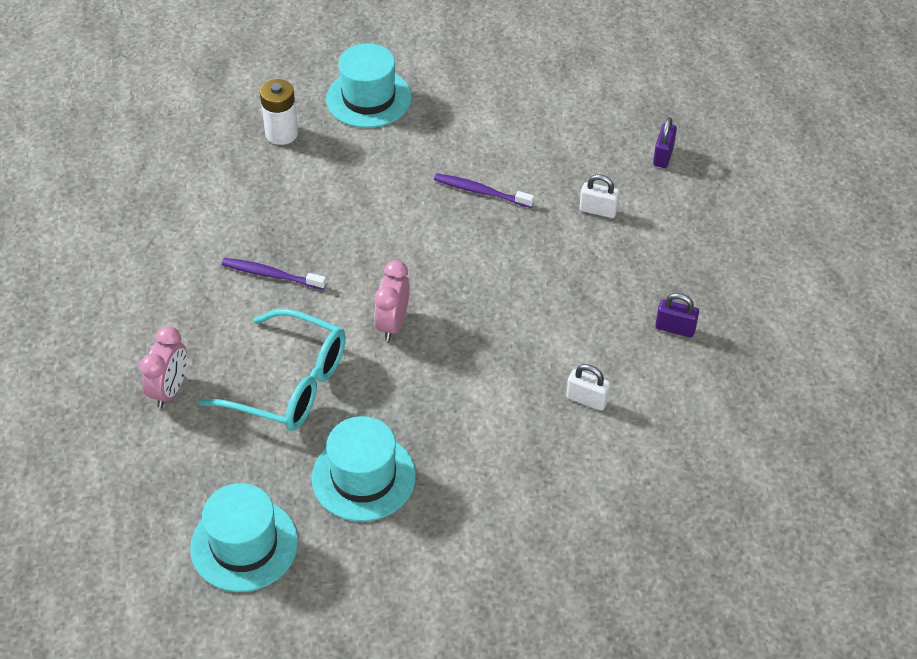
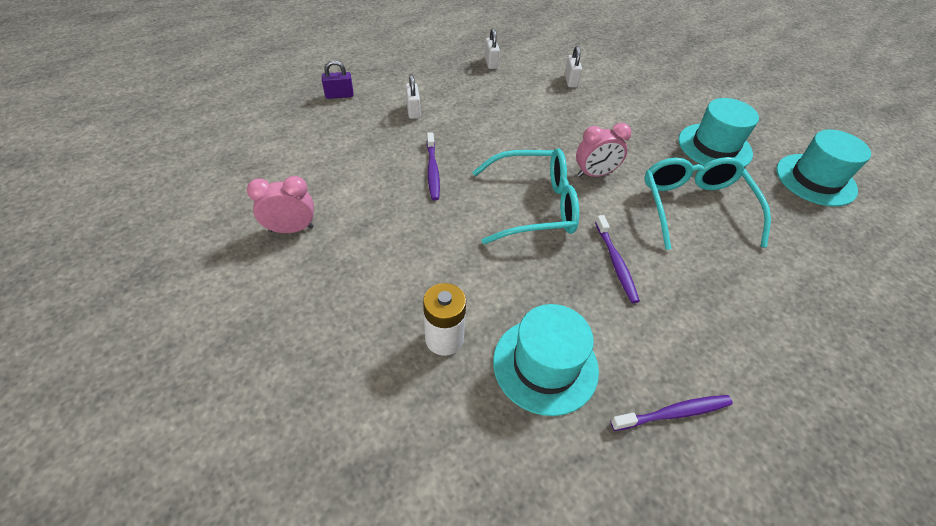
camera: 120 degrees left, 0 degrees up
pink clock [140,326,187,408] -> pink clock moved to [247,176,314,233]
turquoise hat [326,43,412,128] -> turquoise hat moved to [493,304,599,416]
purple padlock [655,293,699,337] -> white padlock [484,28,500,69]
none -> turquoise glasses [472,148,579,244]
none -> purple toothbrush [611,395,733,431]

